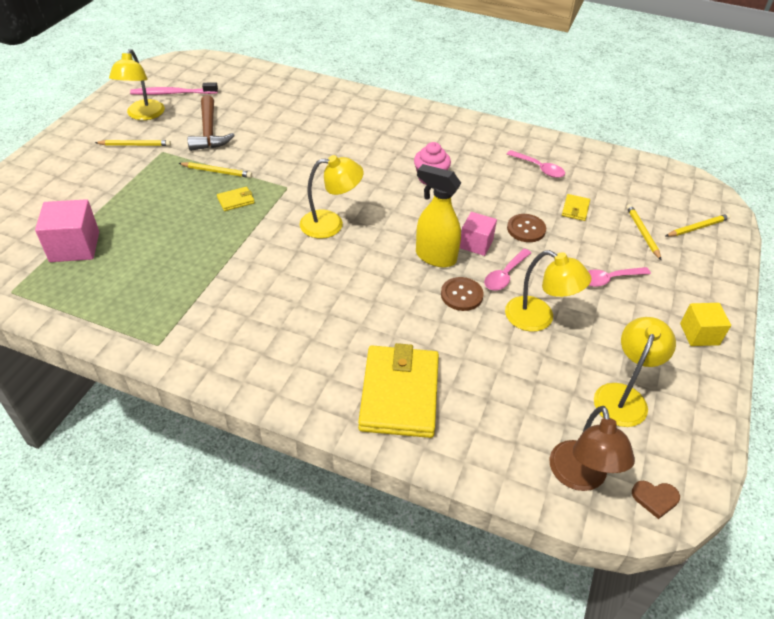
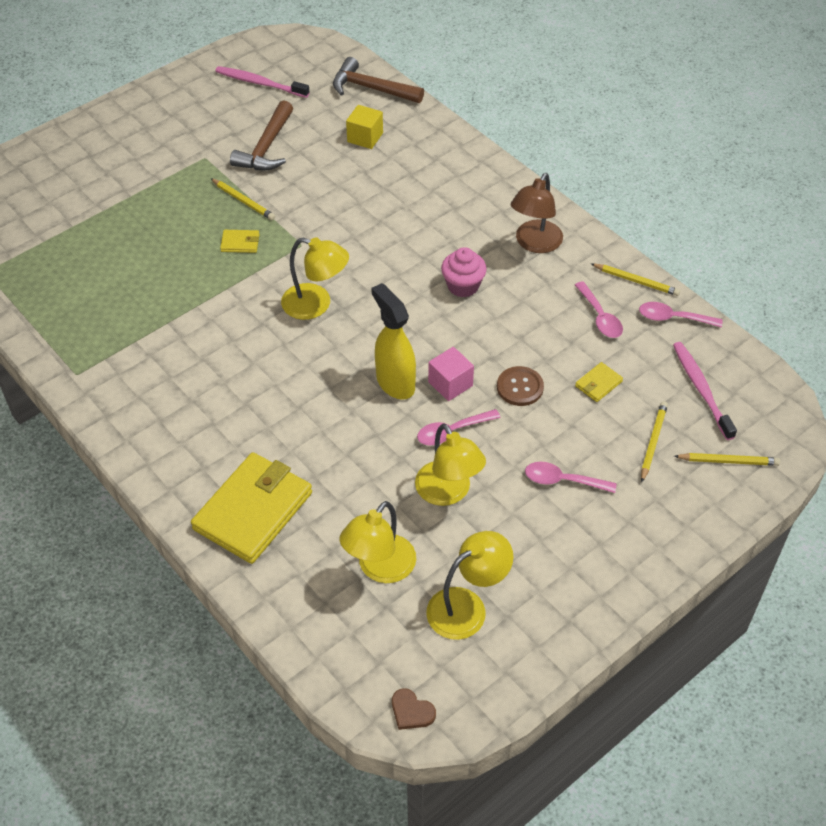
camera: 30 degrees right, 5 degrees up
pink cube [35,199,99,262] -> none
yellow pencil [95,140,171,146] -> yellow pencil moved to [591,264,680,296]
yellow lamp [109,49,165,120] -> yellow lamp moved to [340,501,416,583]
brown button [441,277,484,311] -> none
brown lamp [550,406,635,491] -> brown lamp moved to [511,173,563,253]
yellow cube [680,303,731,346] -> yellow cube moved to [346,105,383,149]
none -> brown hammer [333,57,424,103]
none -> pink spoon [639,302,723,327]
none -> pink toothbrush [673,342,737,440]

